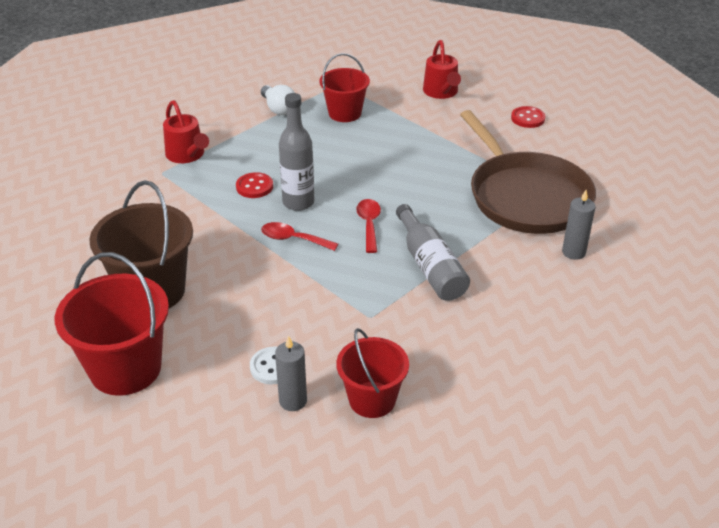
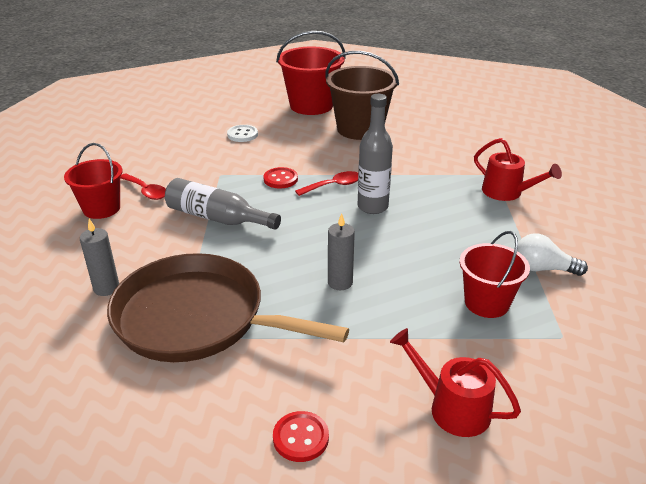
camera: 135 degrees right, 5 degrees down
red watering can [163,100,209,163] -> red watering can turned 150 degrees counterclockwise [474,138,562,201]
red button [236,172,273,198] -> red button moved to [263,167,298,188]
grey candle [275,336,307,411] -> grey candle moved to [328,213,355,290]
red bucket [336,328,409,418] -> red bucket moved to [64,143,123,219]
red spoon [356,199,381,253] -> red spoon moved to [120,174,166,200]

